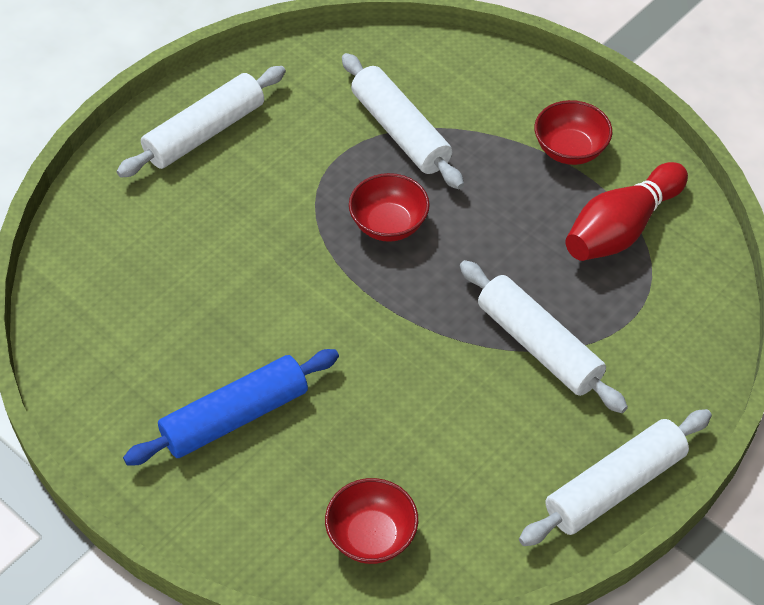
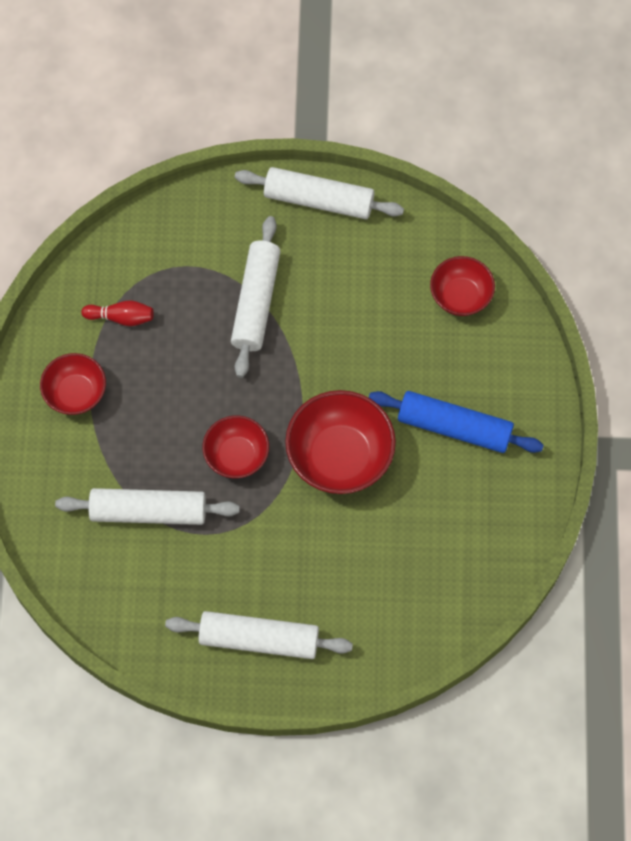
camera: 130 degrees left, 15 degrees up
white rolling pin [342,53,464,189] -> white rolling pin turned 75 degrees clockwise [55,488,240,525]
red bowling pin [565,162,688,261] -> red bowling pin [81,300,154,326], size x0.54
none -> red bowl [285,390,396,494]

